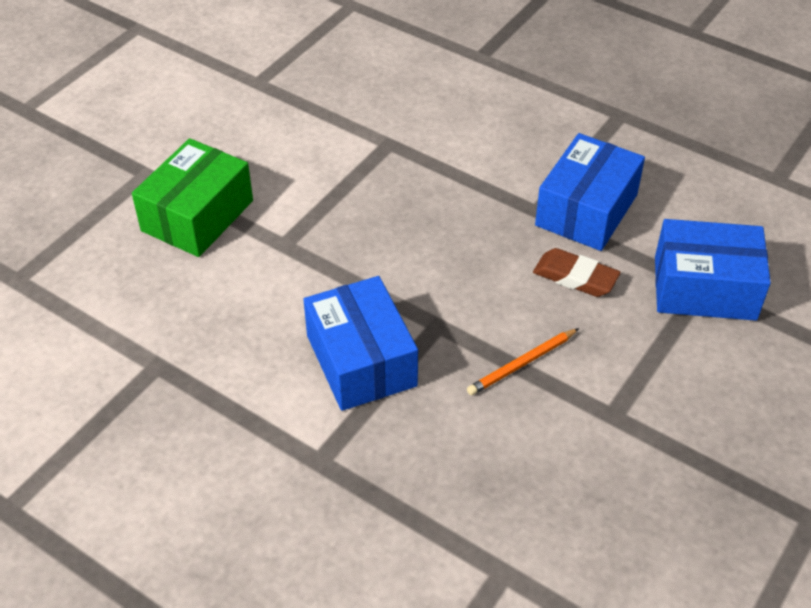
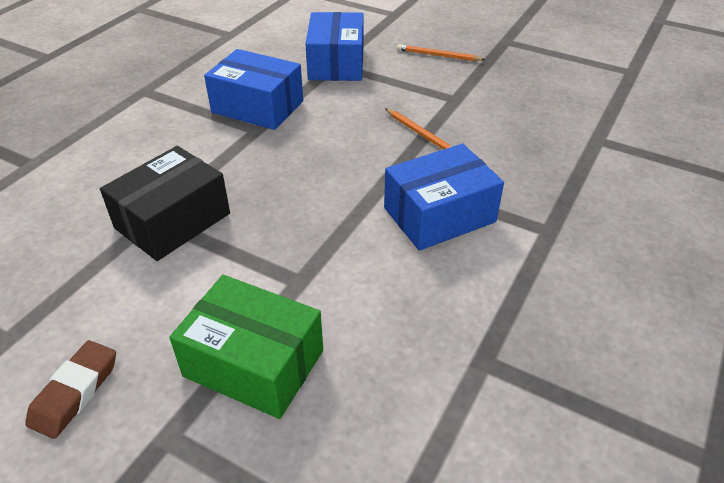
camera: 95 degrees left, 5 degrees down
brown eraser [533,248,621,297] -> brown eraser moved to [25,340,116,439]
none -> black box [100,146,230,261]
none -> orange pencil [397,44,485,61]

